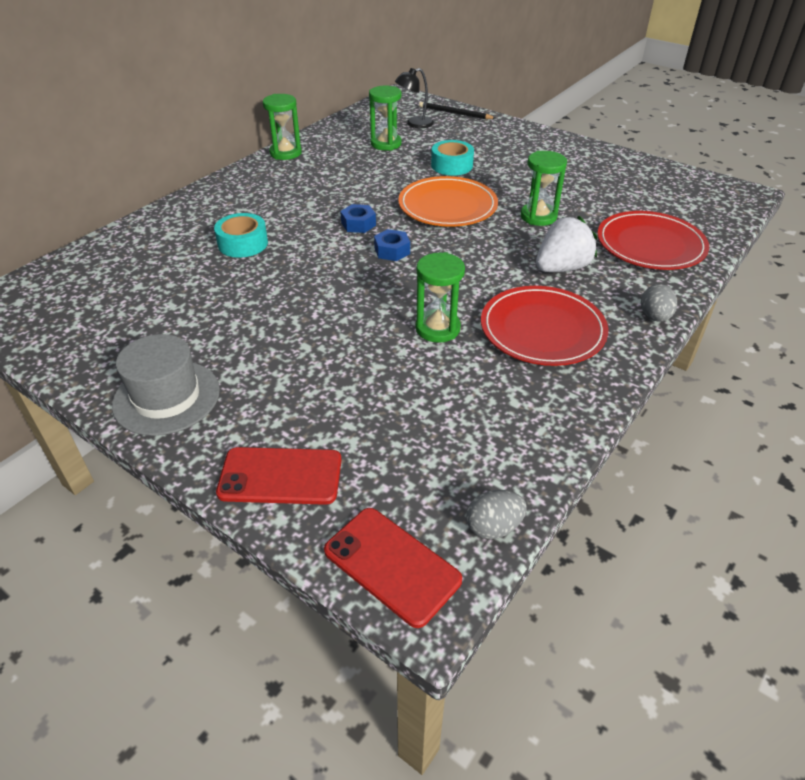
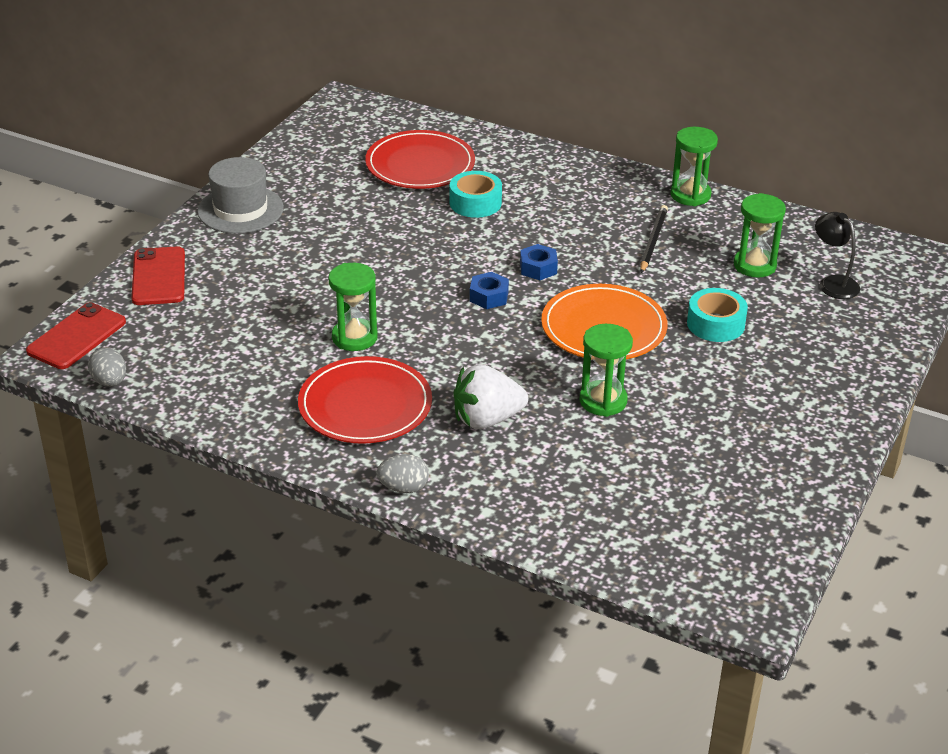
camera: 80 degrees right, 5 degrees down
black pencil [419,102,496,119] -> black pencil moved to [640,205,668,273]
white strawberry [536,216,597,272] -> white strawberry turned 120 degrees clockwise [453,364,528,429]
red plate [597,211,709,270] -> red plate moved to [365,130,475,189]

